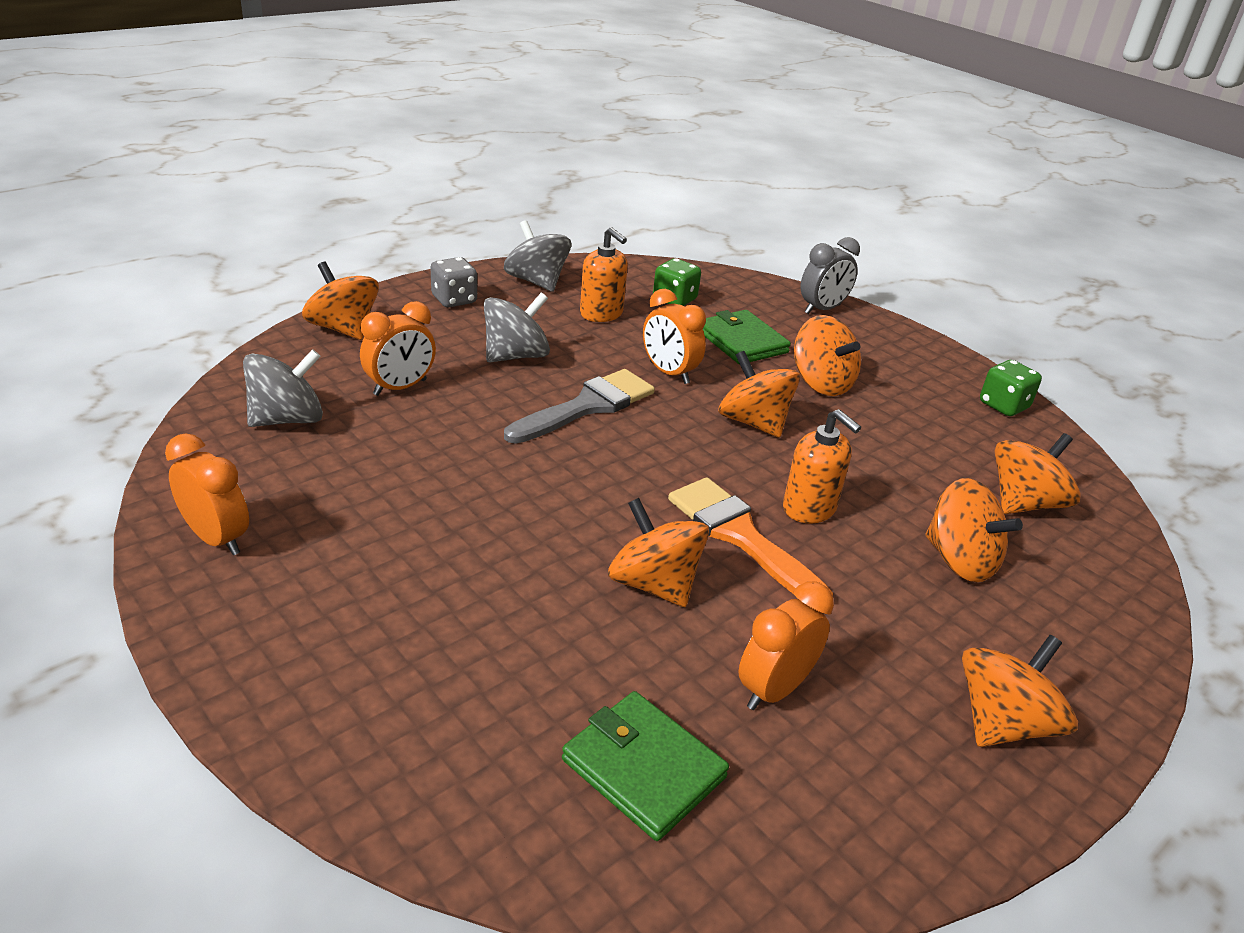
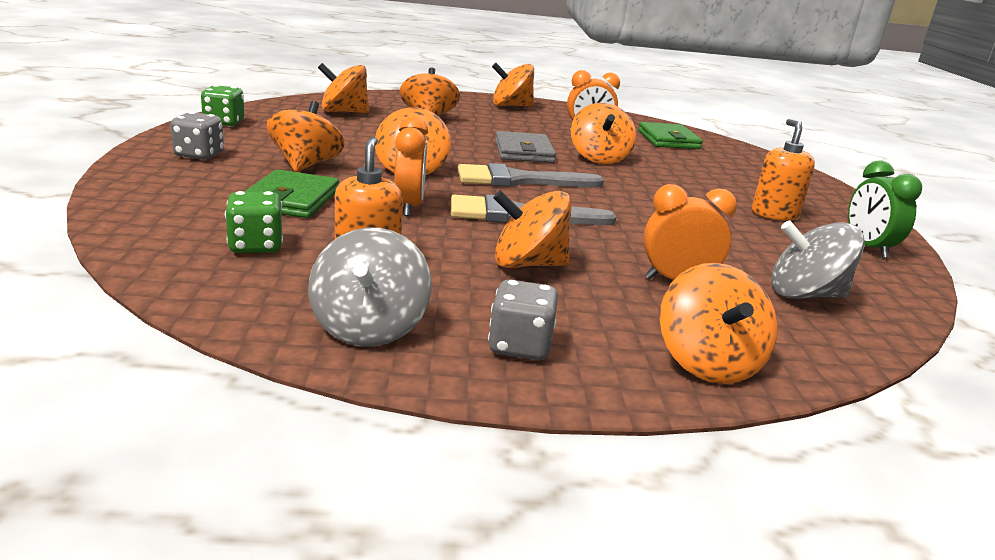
camera: 140 degrees left, 10 degrees down
orange clock [165,433,249,555] -> green clock [848,161,922,258]
grey spinning top [484,292,550,362] -> orange spinning top [493,190,571,268]
orange brush [668,477,833,596] -> grey wallet [495,131,556,163]
orange soap dispenser [783,409,861,524] -> orange soap dispenser moved to [752,119,815,221]
grey clock [801,237,860,314] -> none
none -> grey dice [170,112,224,160]
none -> grey brush [457,163,604,187]

